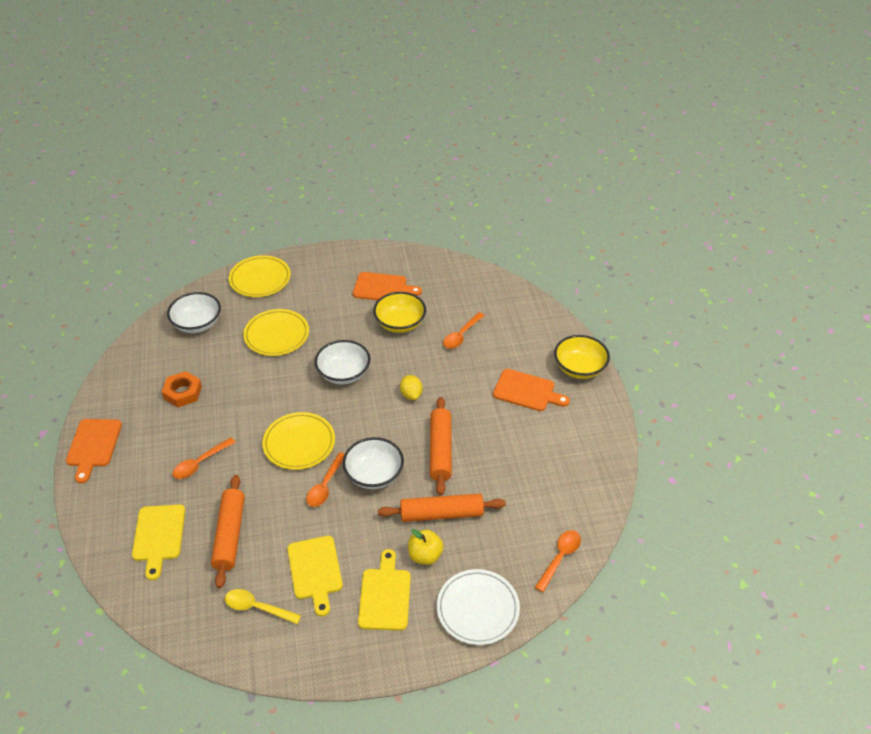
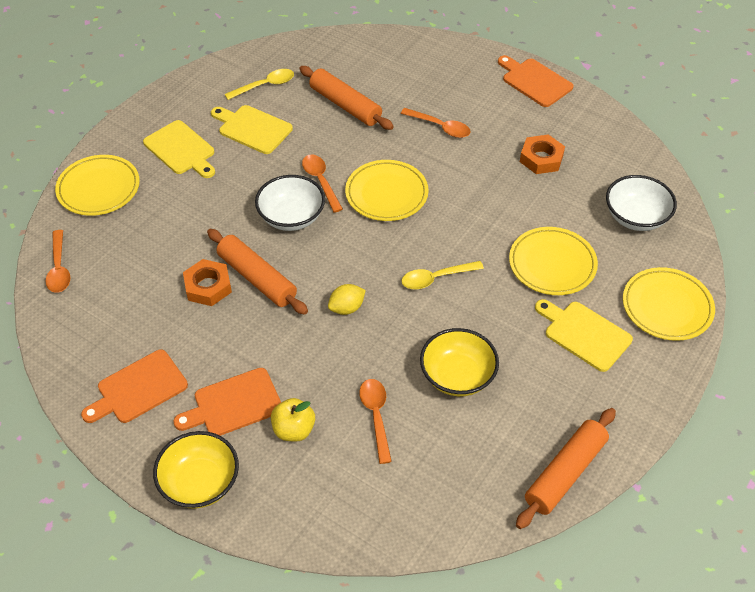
camera: 135 degrees right, 5 degrees up
yellow cutting board [132,504,185,580] -> yellow cutting board moved to [535,299,633,372]
orange spoon [173,437,236,479] -> orange spoon turned 120 degrees clockwise [401,108,471,138]
white bowl [315,340,370,384] -> yellow spoon [401,261,484,289]
orange cutting board [353,272,422,300] -> orange cutting board moved to [81,350,188,423]
orange rolling pin [378,494,506,522] -> orange rolling pin moved to [516,408,616,529]
yellow lemon [400,375,423,400] -> yellow lemon turned 60 degrees counterclockwise [328,284,366,315]
yellow apple [408,529,444,565] -> yellow apple moved to [271,398,315,441]
white plate [437,569,520,645] -> yellow plate [55,155,140,216]
none -> orange nut [183,259,232,306]

